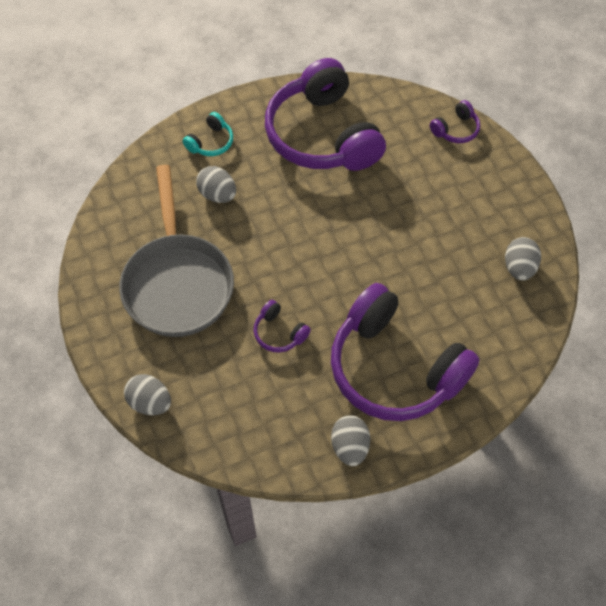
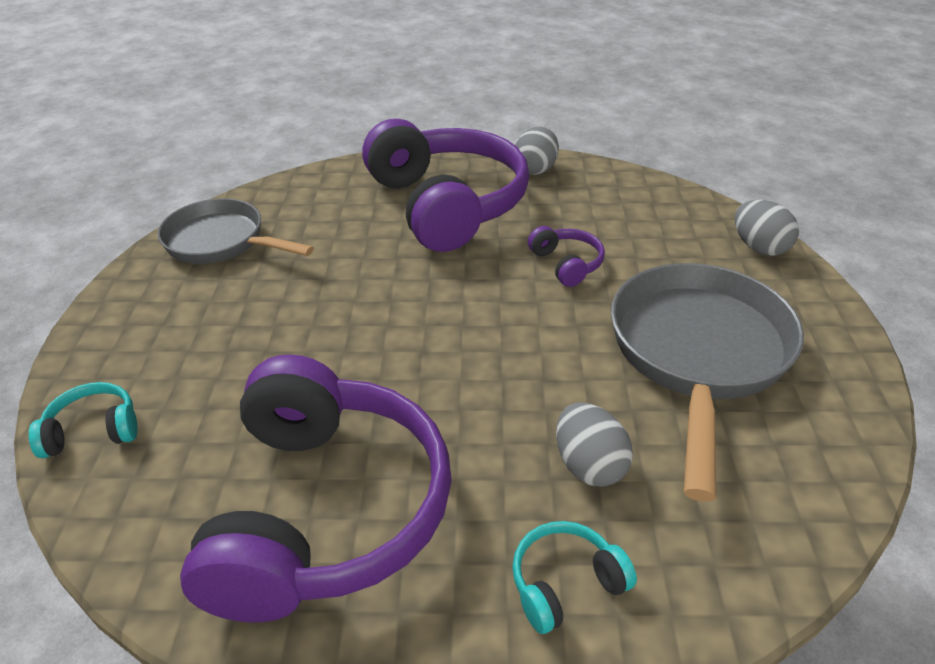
camera: 155 degrees left, 20 degrees down
purple headphones [430,100,480,143] -> turquoise headphones [29,382,138,458]
grey egg [505,237,541,281] -> grey pan [158,198,314,264]

